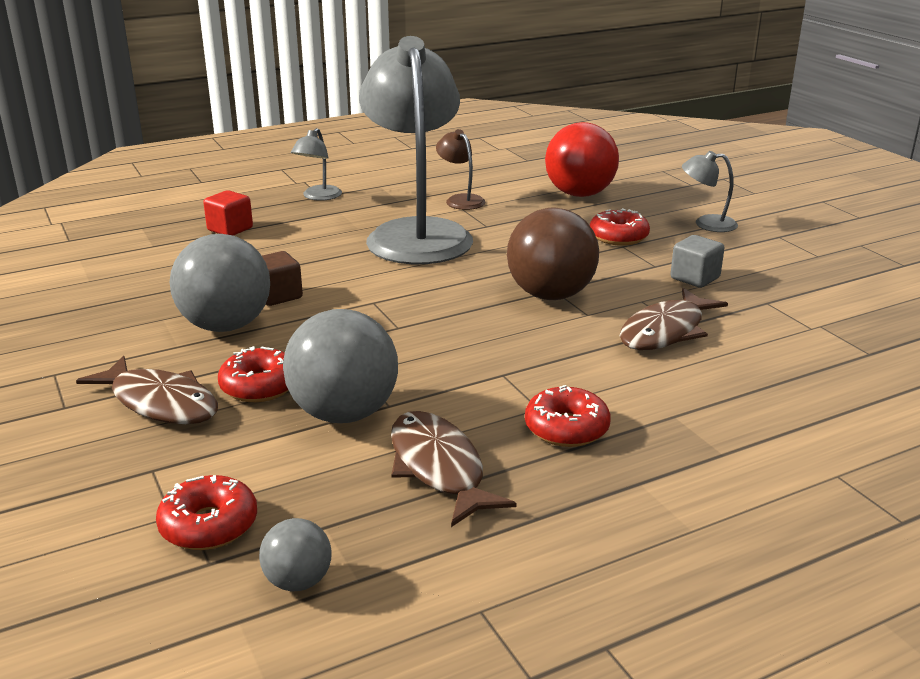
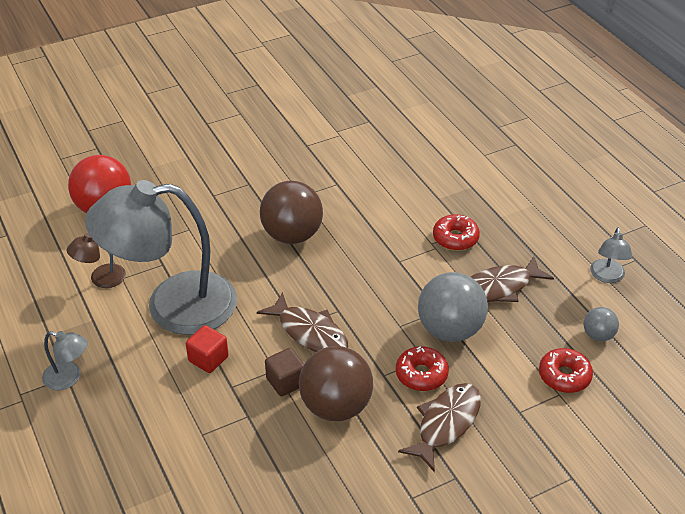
camera: 90 degrees left, 15 degrees up
grey ball [170,234,270,332] -> brown ball [299,346,373,421]
red cube [203,190,253,236] -> red cube moved to [186,325,229,373]
red donut [590,208,650,246] -> none
brown fish [620,288,728,350] -> brown fish moved to [257,292,348,352]
grey cube [670,235,724,288] -> none
grey lamp [682,151,738,232] -> grey lamp moved to [590,227,632,283]

